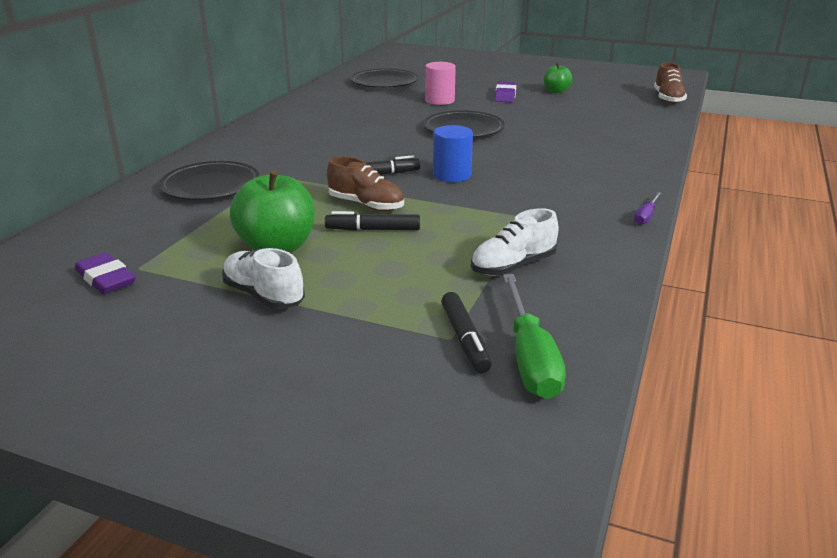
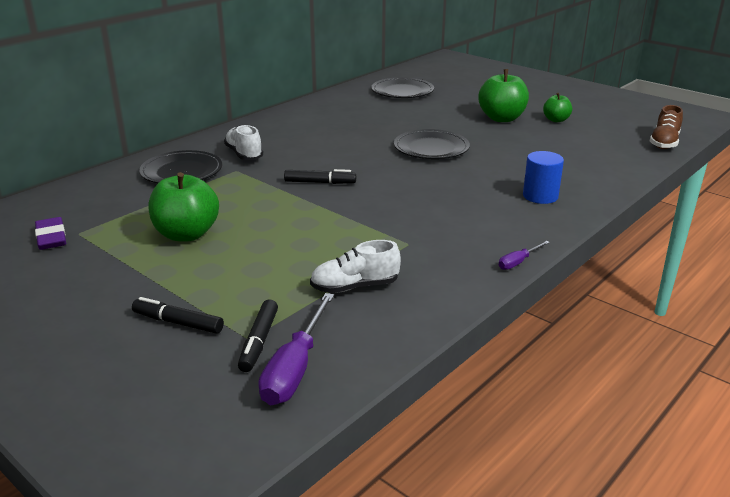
camera: 20 degrees right, 0 degrees up
white shoe [222,248,305,309] -> white shoe moved to [224,125,263,160]
black marker [325,211,420,231] -> black marker moved to [132,297,224,334]
brown shoe [327,157,404,211] -> none
pink cylinder [425,62,456,105] -> none
blue cylinder [433,125,473,182] -> blue cylinder moved to [523,151,564,204]
purple eraser [495,81,516,102] -> green apple [478,69,529,122]
green screwdriver [503,274,566,399] -> purple screwdriver [258,293,334,405]

